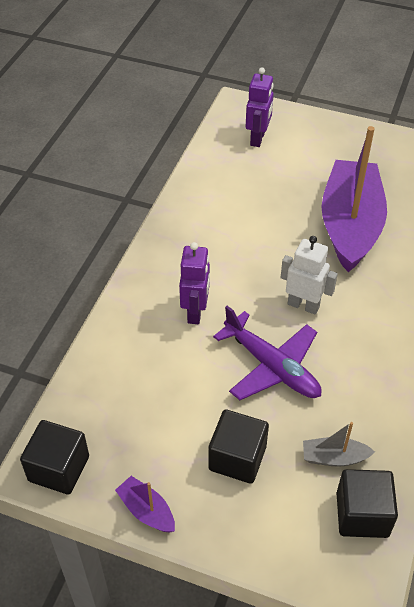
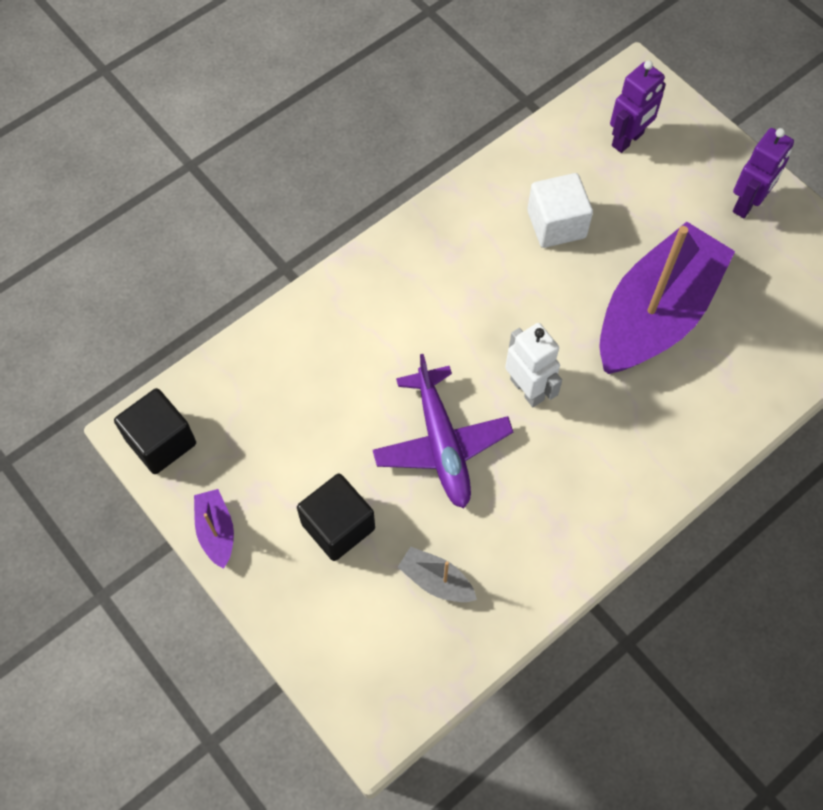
camera: 30 degrees right, 15 degrees up
purple robot [179,242,210,324] -> purple robot moved to [733,128,794,218]
black cube [337,469,398,538] -> none
none -> white cube [527,173,593,248]

